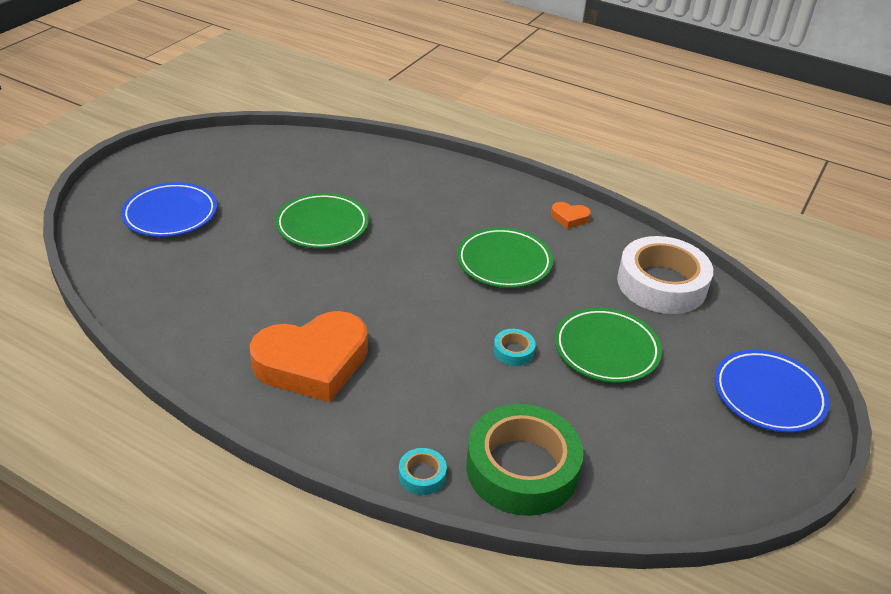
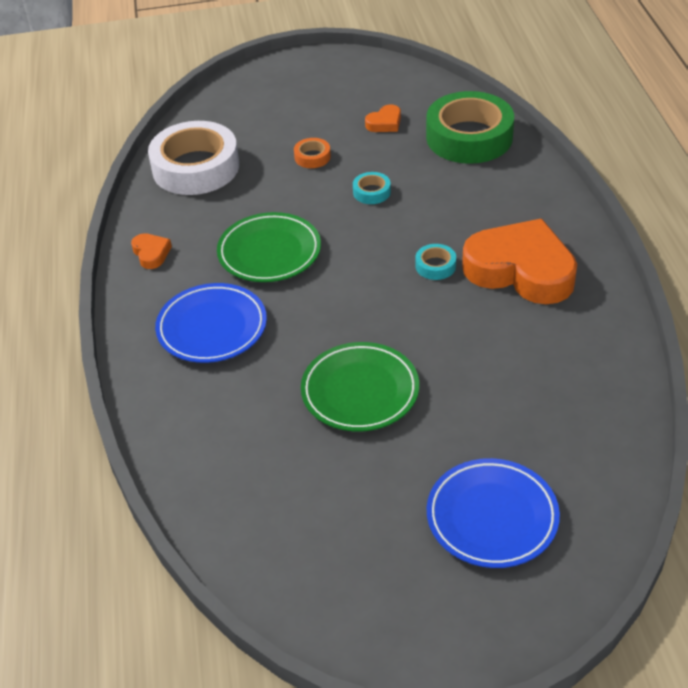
camera: 125 degrees left, 5 degrees up
turquoise tape [399,448,447,495] -> turquoise tape moved to [415,244,456,280]
green plate [554,307,662,383] -> orange tape [294,138,331,168]
blue plate [714,349,830,433] -> blue plate moved to [155,283,267,363]
none -> orange heart [365,104,401,132]

